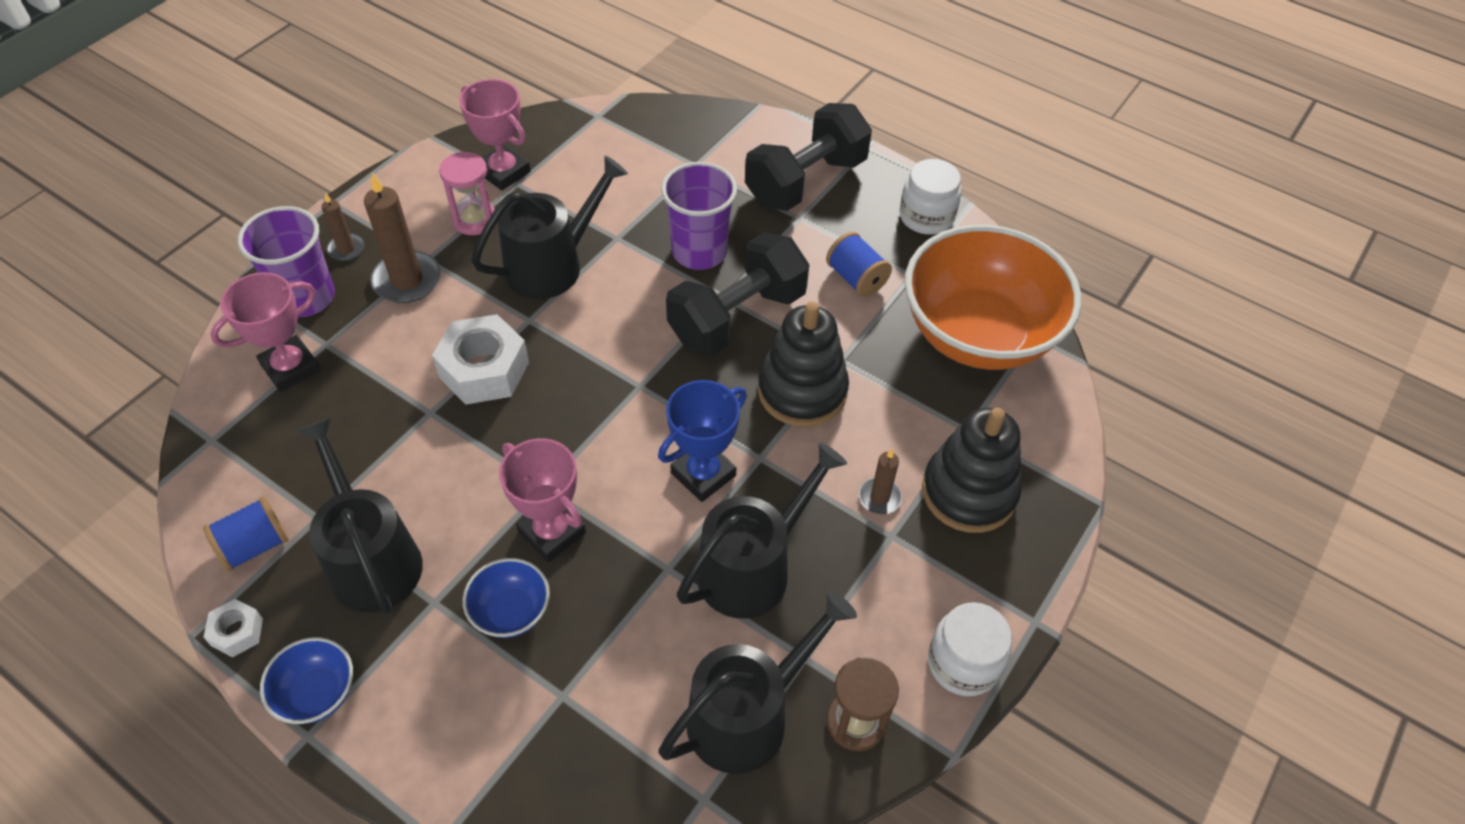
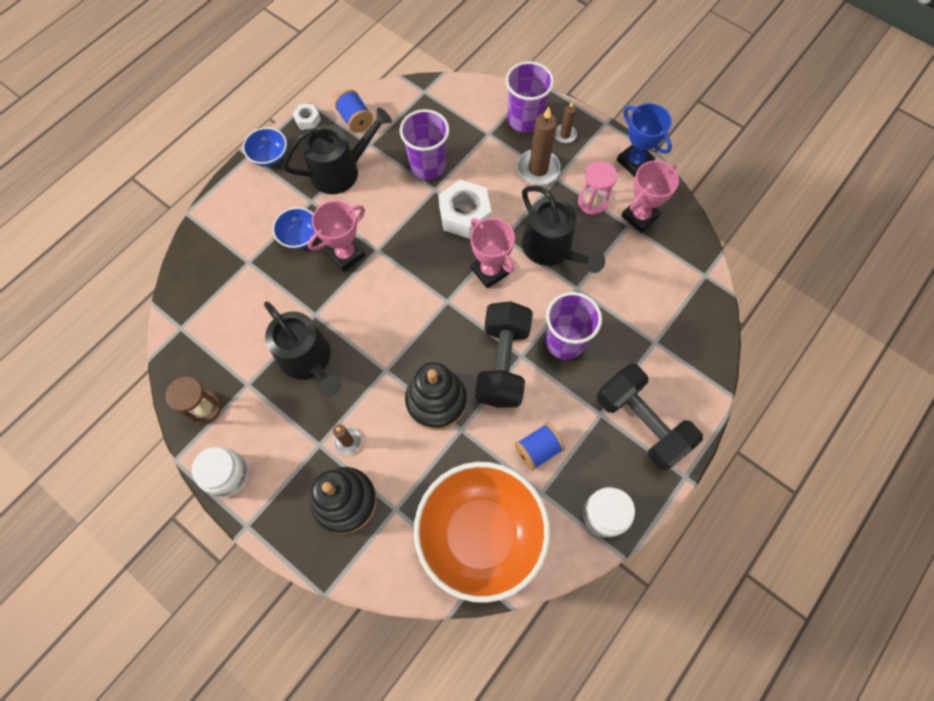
camera: 95 degrees right, 15 degrees up
pink trophy [210,272,321,392] -> pink trophy moved to [470,218,515,288]
blue trophy [658,380,747,502] -> blue trophy moved to [617,103,672,177]
black watering can [658,590,857,774] -> none
black dumbbell [666,232,809,356] -> black dumbbell turned 45 degrees clockwise [475,301,533,408]
none -> purple cup [400,109,449,180]

